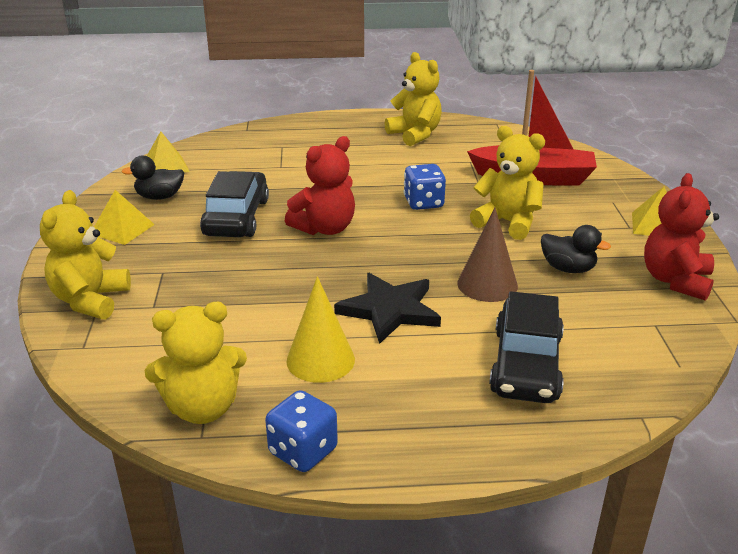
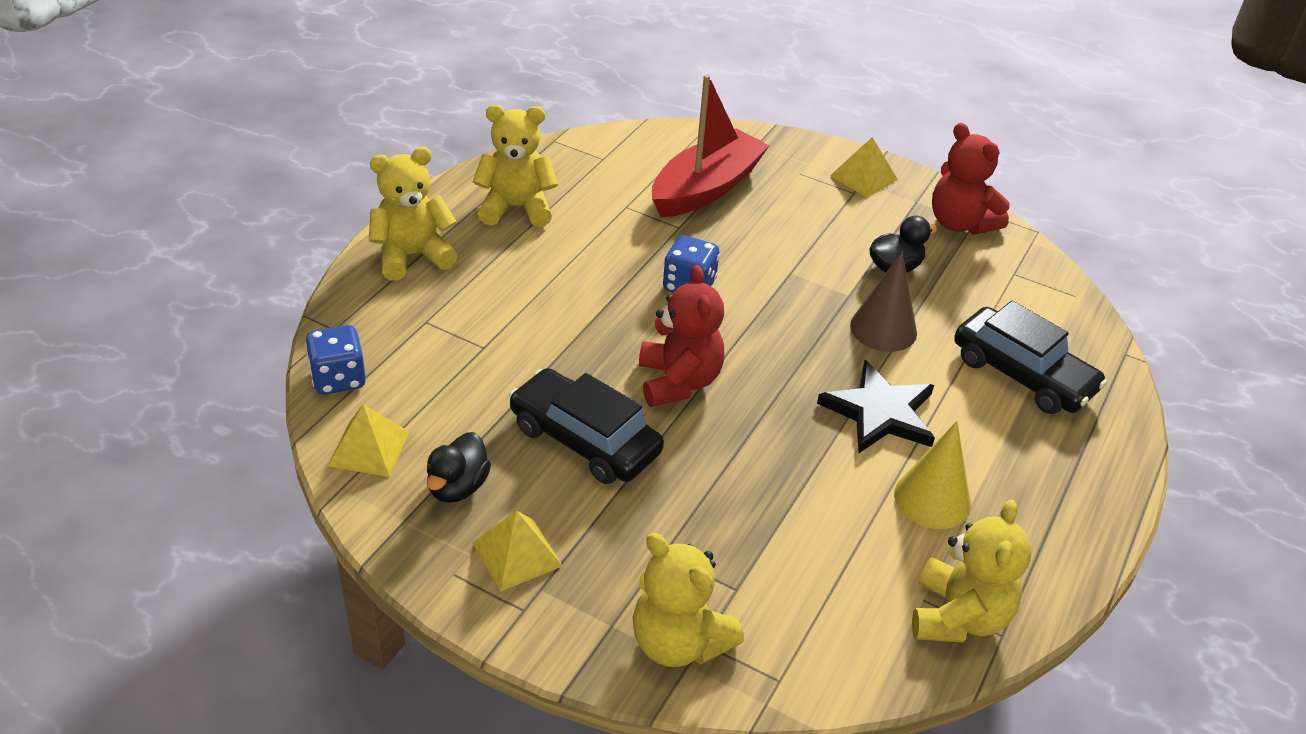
camera: 60 degrees left, 10 degrees up
blue dice [265,390,338,472] -> blue dice moved to [305,325,366,395]
yellow teddy bear [470,126,545,240] -> yellow teddy bear moved to [369,147,458,281]

